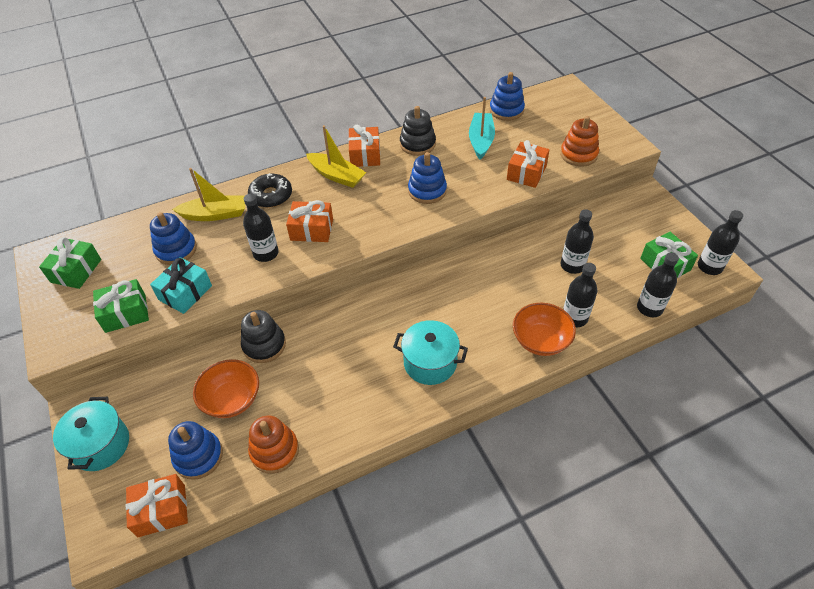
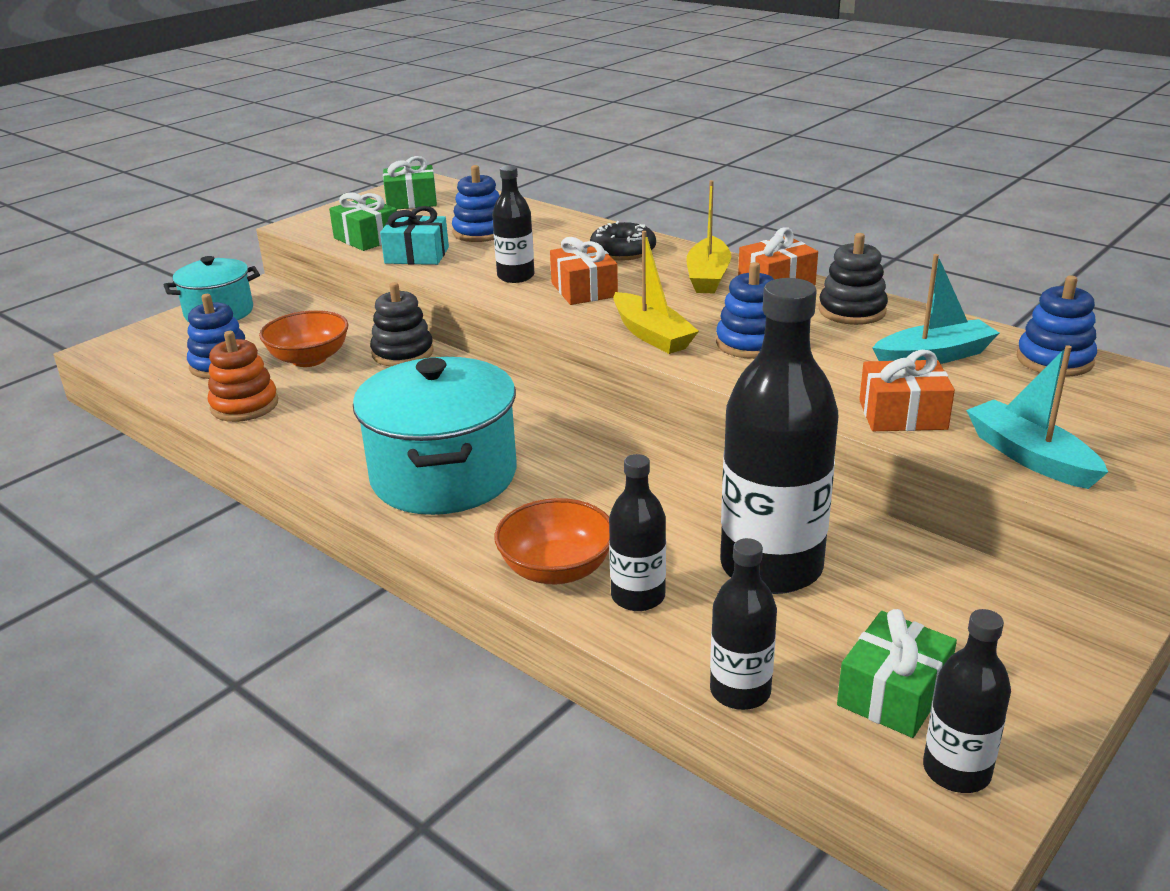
camera: 65 degrees right, 20 degrees down
orange gift [126,474,188,537] -> none
yellow boat [172,168,245,221] -> yellow boat moved to [613,231,699,354]
turquoise pot [393,320,468,385] -> turquoise pot [353,357,517,515], size x1.64
orange stacking toy [560,116,599,167] -> turquoise boat [966,345,1108,489]
black bottle [561,209,594,274] -> black bottle [720,278,838,594], size x1.93

